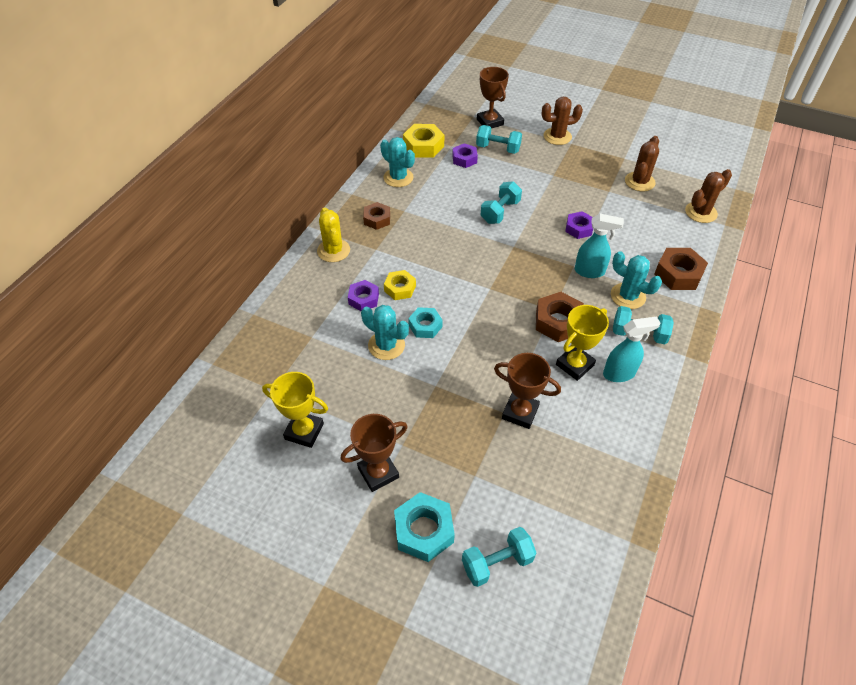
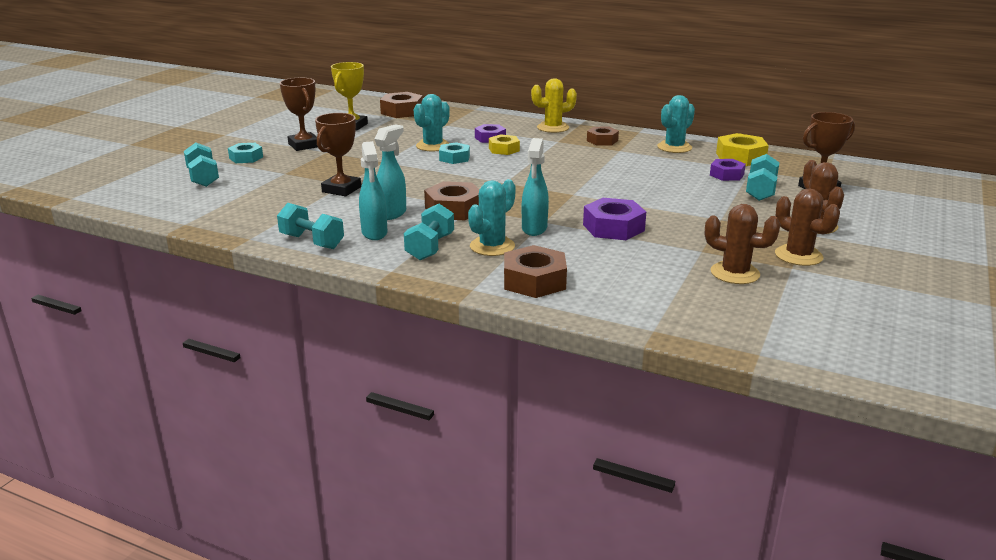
camera: 90 degrees right, 25 degrees down
turquoise nut [394,492,455,562] -> turquoise nut [228,143,263,163], size x0.65
turquoise dumbbell [481,181,522,224] -> turquoise dumbbell moved to [277,203,344,249]
yellow trophy [556,305,609,381] -> turquoise spray bottle [375,124,406,220]
purple nut [565,211,593,239] -> purple nut [583,198,646,240], size x1.53
brown cactus [685,169,732,223] -> brown cactus moved to [775,188,840,266]
none -> brown nut [380,92,423,118]

